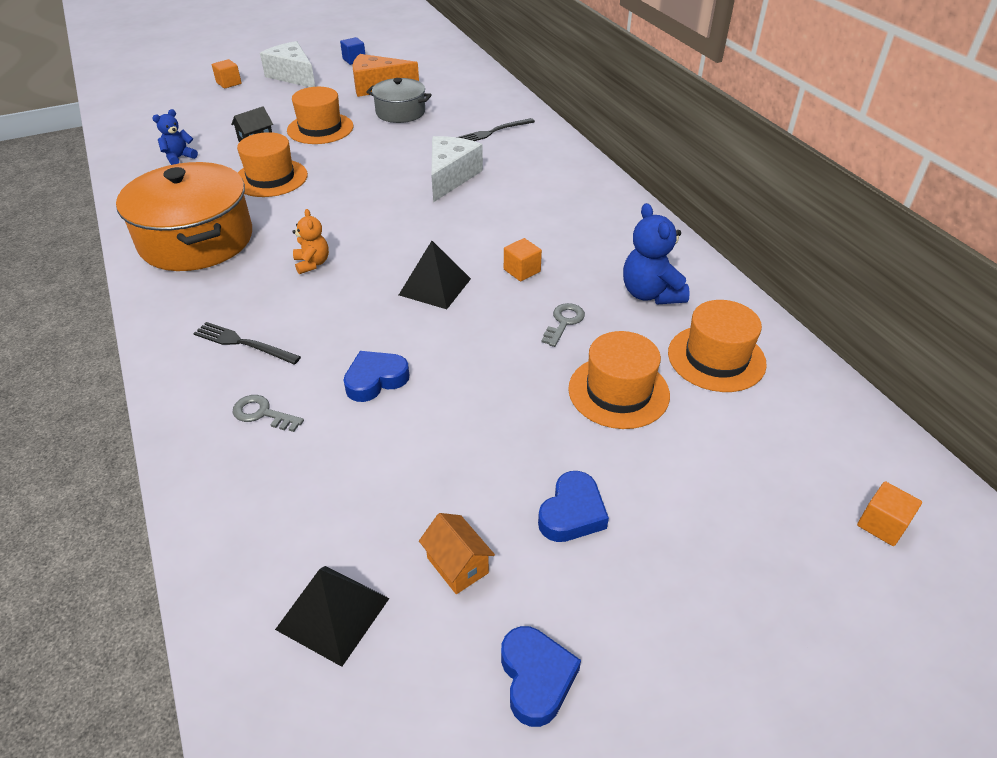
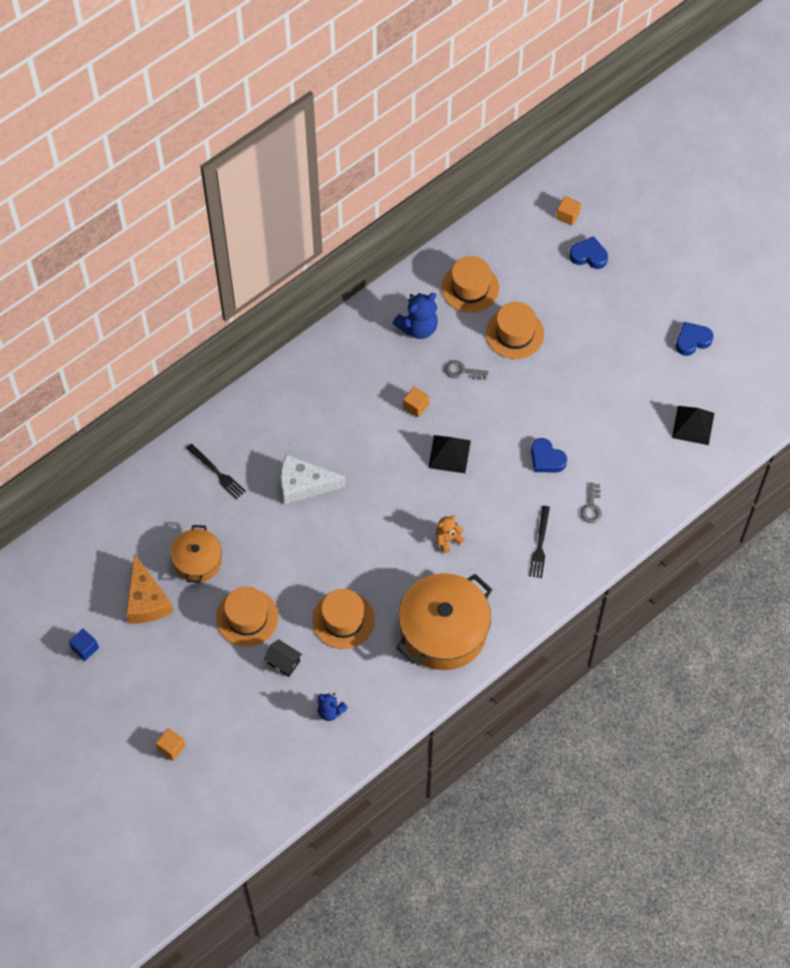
camera: 105 degrees left, 20 degrees up
white cheese [260,41,315,87] -> none
grey pot [366,78,432,123] -> orange pot [171,525,222,583]
orange house [419,513,495,594] -> none
blue heart [538,471,609,542] -> blue heart moved to [569,236,608,269]

